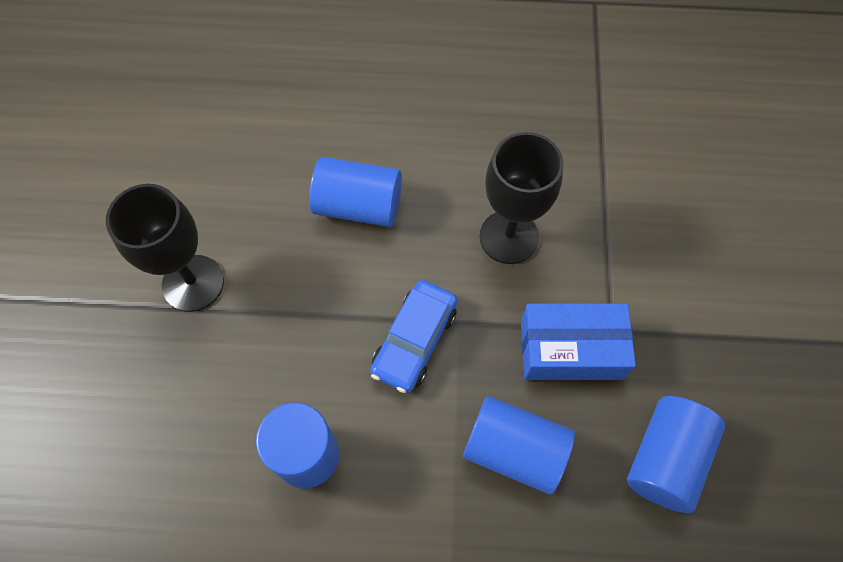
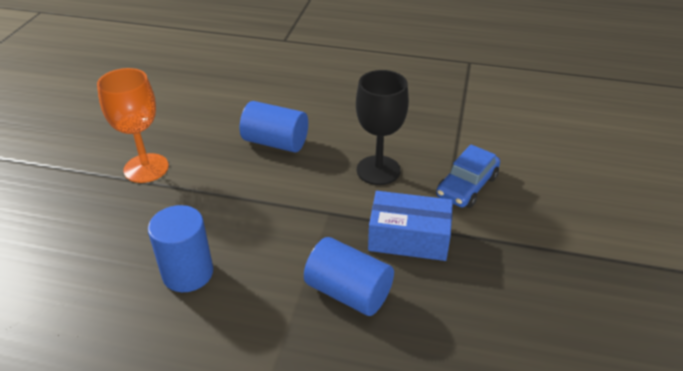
camera: 10 degrees right, 25 degrees down
black goblet [106,184,224,312] -> orange goblet [97,68,169,183]
blue car [370,280,457,393] -> blue car moved to [436,145,500,208]
blue cylinder [626,396,725,513] -> none

